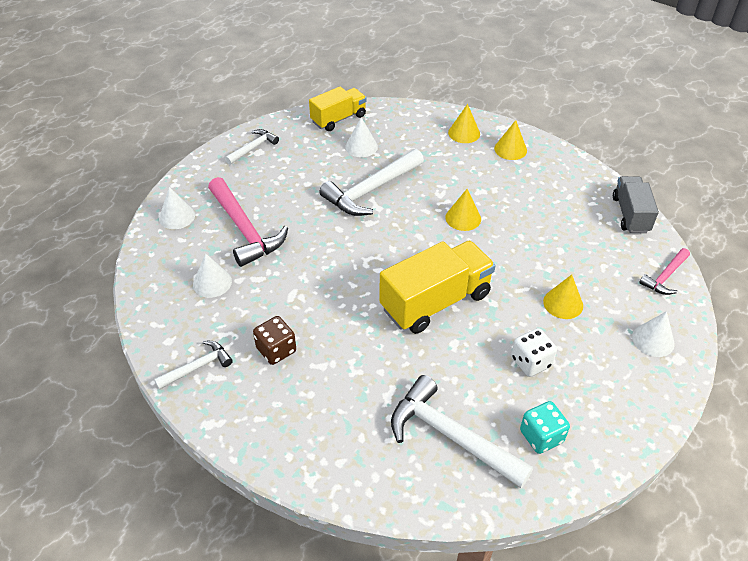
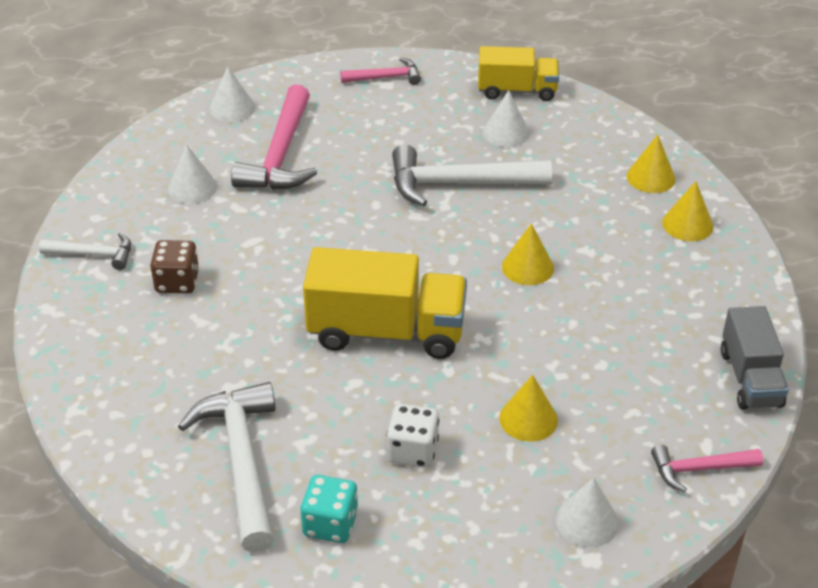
camera: 40 degrees right, 5 degrees down
white hammer [225,129,279,165] -> pink hammer [340,57,421,85]
grey truck [613,176,659,233] -> grey truck turned 135 degrees clockwise [721,306,789,410]

